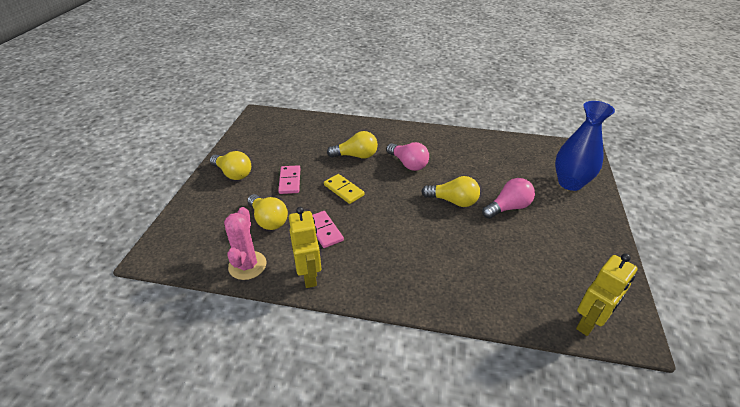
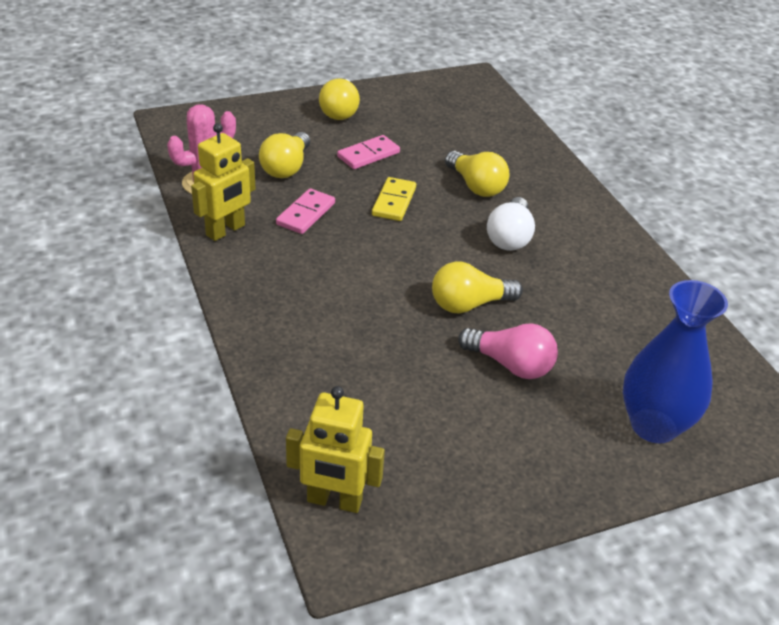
camera: 55 degrees right, 0 degrees up
pink light bulb [386,142,429,171] -> white light bulb [487,197,535,251]
yellow light bulb [421,176,480,207] -> yellow light bulb turned 90 degrees clockwise [432,262,523,314]

